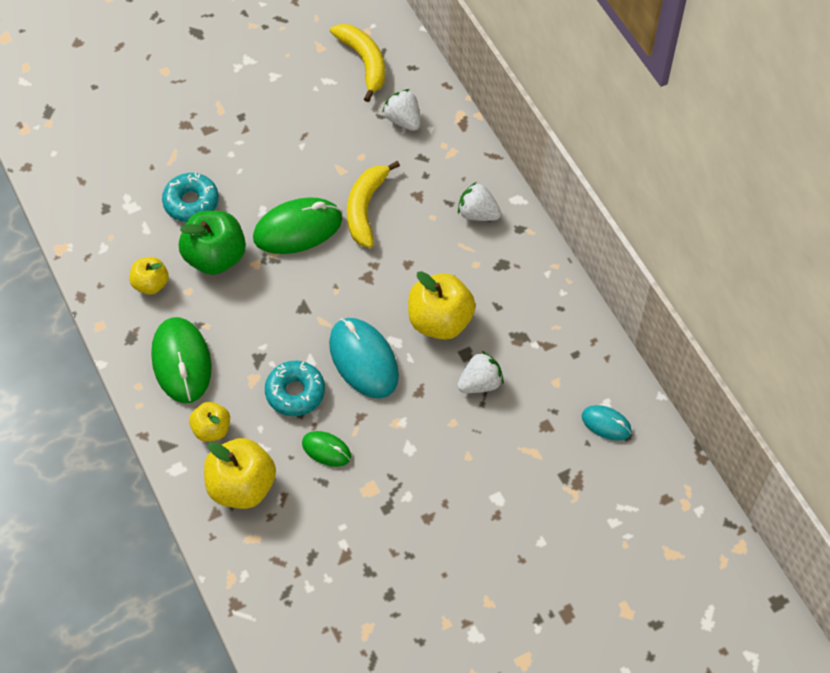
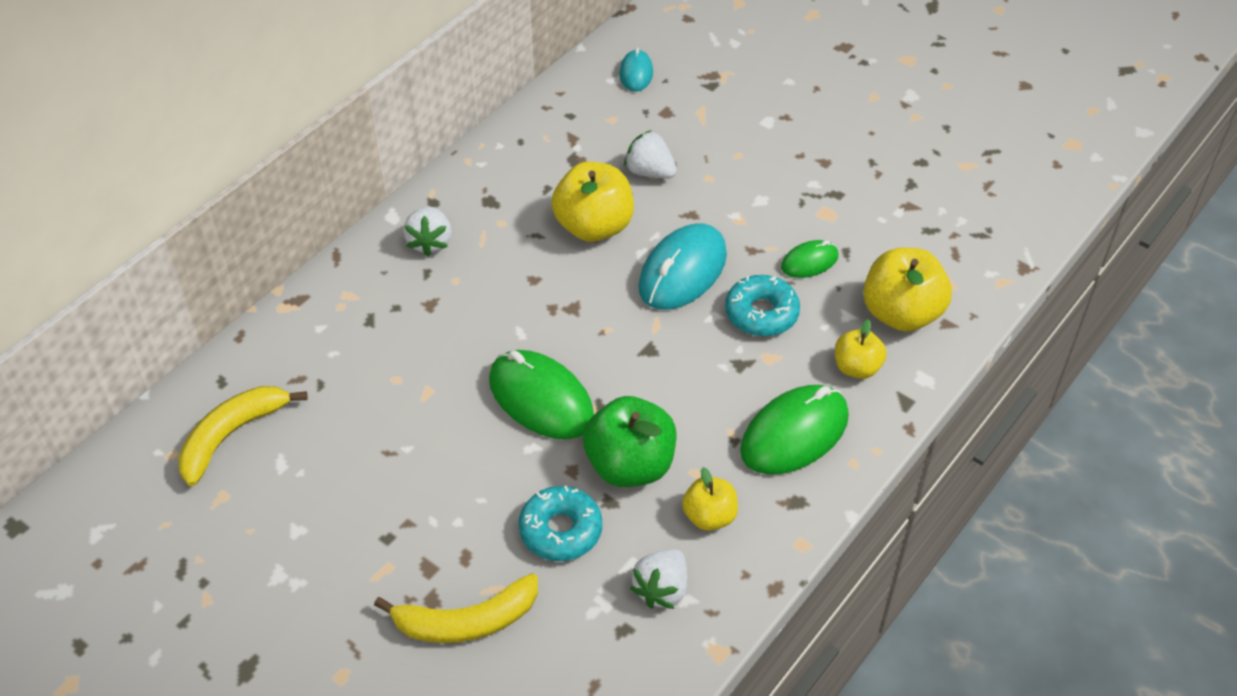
camera: 115 degrees left, 10 degrees down
green mouse [302,431,351,467] -> green mouse turned 60 degrees clockwise [781,240,838,278]
yellow banana [347,161,400,248] -> yellow banana moved to [374,573,538,643]
white strawberry [383,89,420,131] -> white strawberry moved to [630,549,687,609]

